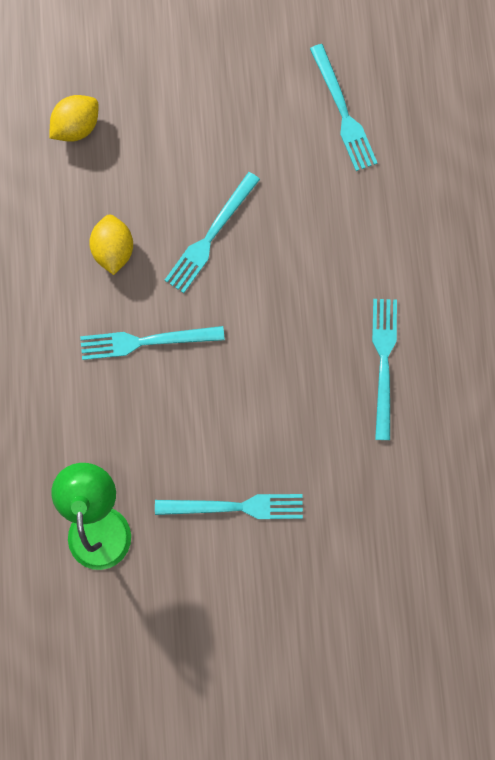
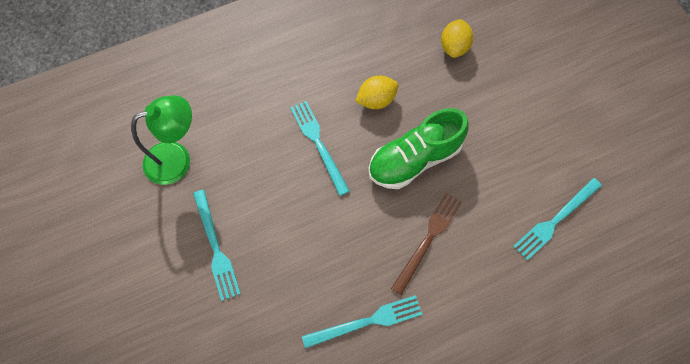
camera: 70 degrees right, 10 degrees down
yellow lemon [49,95,98,142] -> yellow lemon turned 75 degrees clockwise [441,19,473,58]
turquoise fork [165,172,260,293] -> green shoe [368,108,469,189]
none -> brown fork [391,193,462,295]

